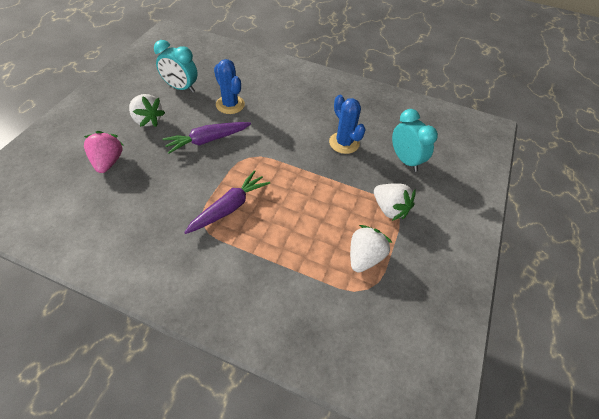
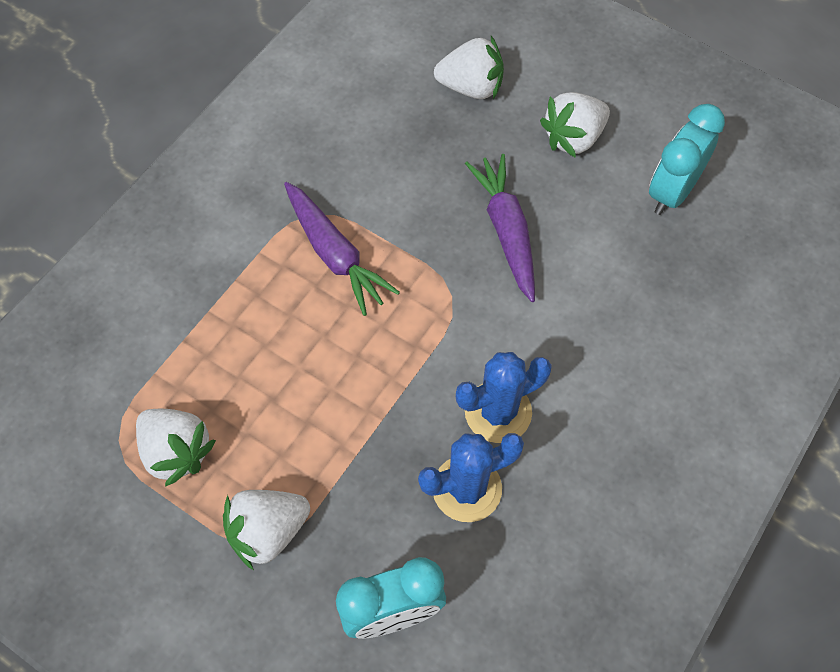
camera: 105 degrees right, 10 degrees up
pink strawberry [84,131,123,173] -> white strawberry [434,36,504,100]
blue cactus [214,59,245,114] -> blue cactus moved to [456,352,552,443]

